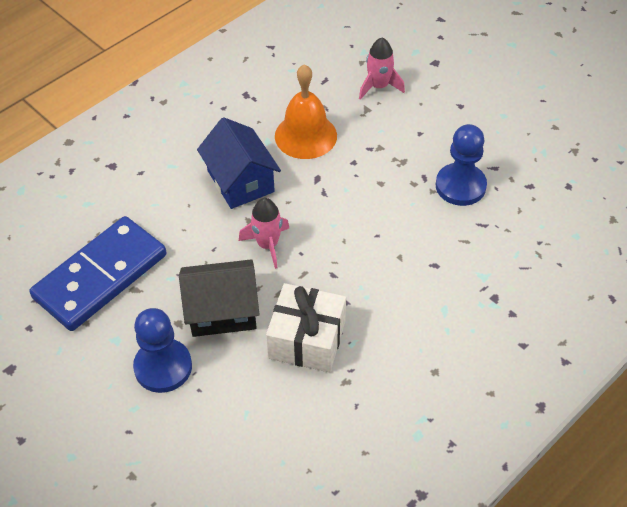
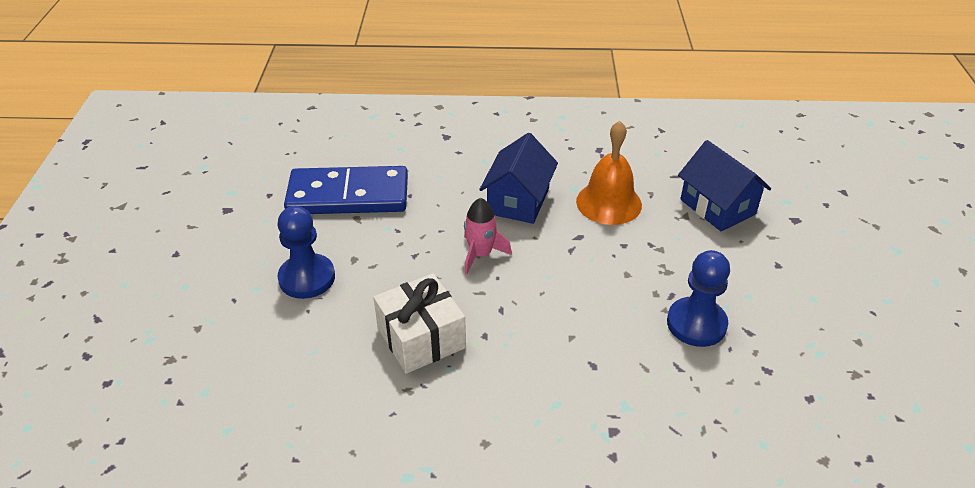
camera: 45 degrees right, 10 degrees down
black house [179,259,260,337] -> none
pink rocket [359,38,405,100] -> blue house [678,140,771,231]

